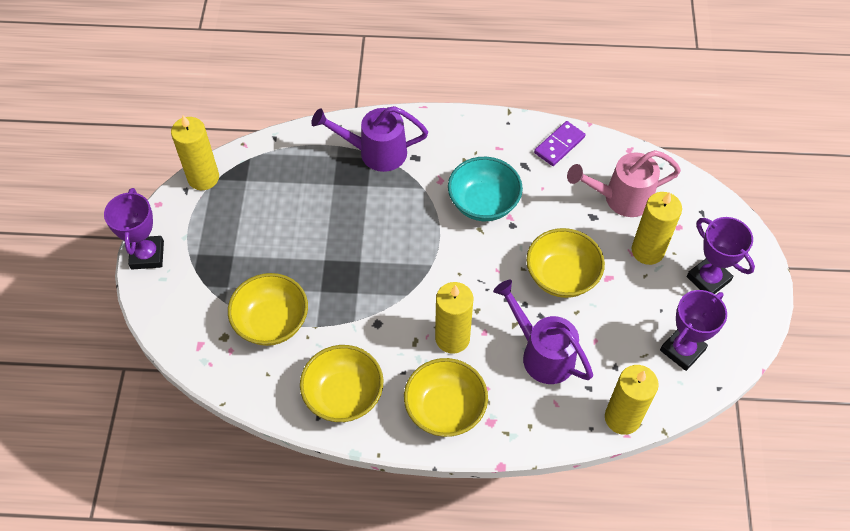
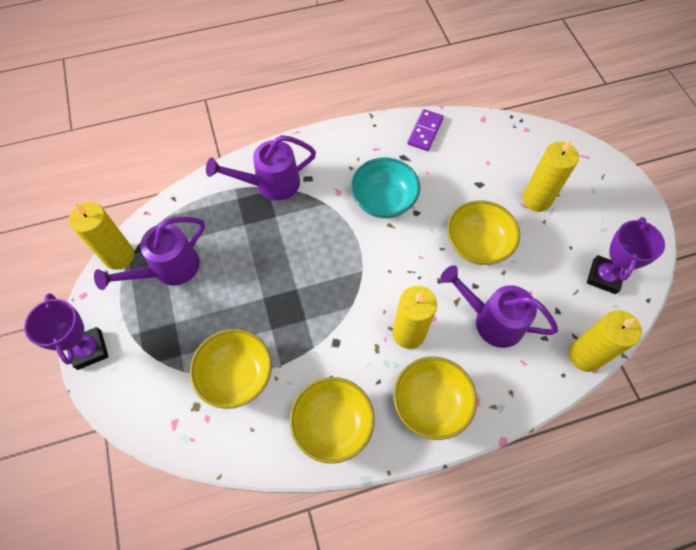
camera: 20 degrees left, 5 degrees up
pink watering can [567,150,681,217] -> none
purple trophy [687,217,755,294] -> none
none -> purple watering can [94,217,205,290]

